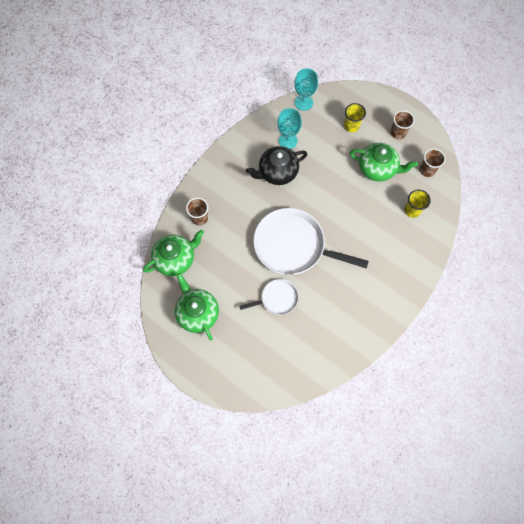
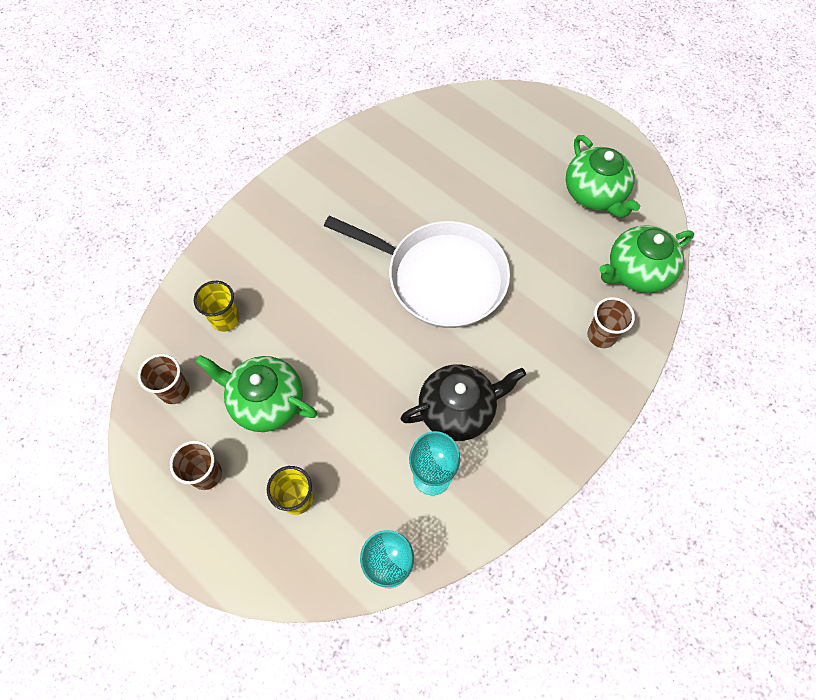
camera: 175 degrees left, 5 degrees down
white pan [239,279,299,315] -> none

